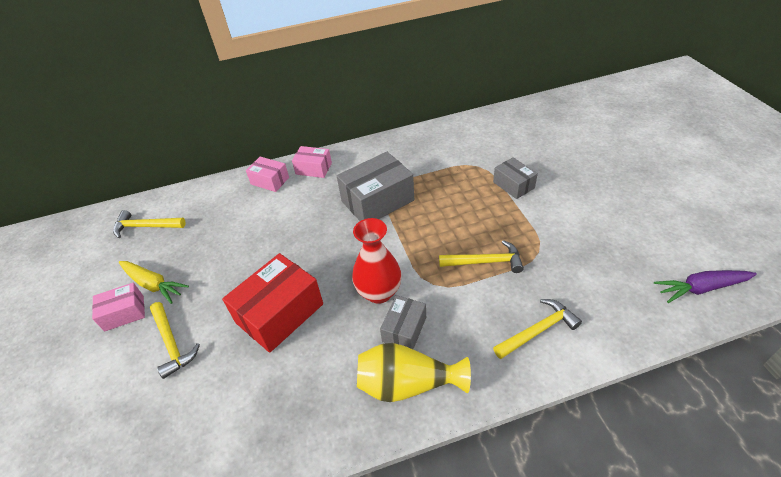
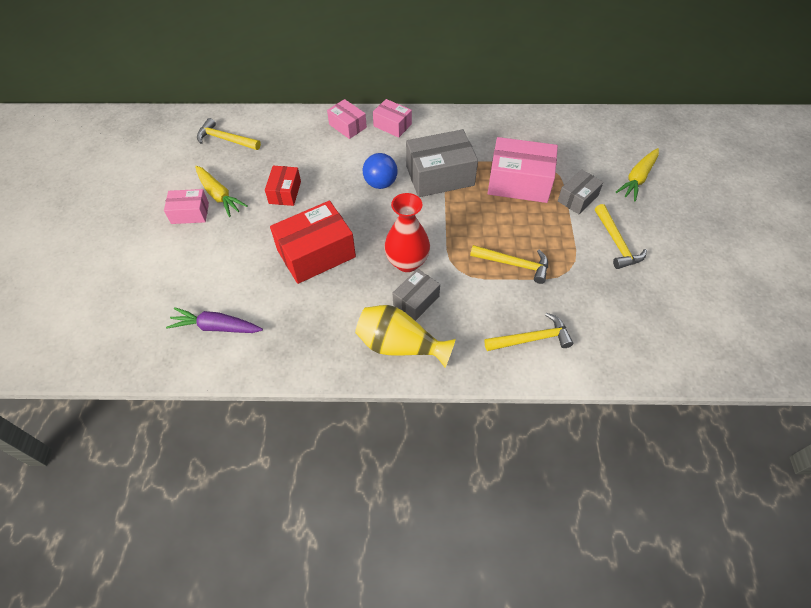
camera: 15 degrees right, 10 degrees up
yellow hammer [150,302,200,379] -> yellow hammer moved to [595,204,647,269]
grey box [493,157,538,199] -> grey box turned 60 degrees clockwise [558,169,604,214]
purple carrot [654,270,757,303] -> purple carrot moved to [166,307,263,333]
none -> red box [265,166,301,206]
none -> blue ball [363,153,398,189]
none -> pink box [488,137,558,203]
none -> yellow carrot [615,148,659,201]

